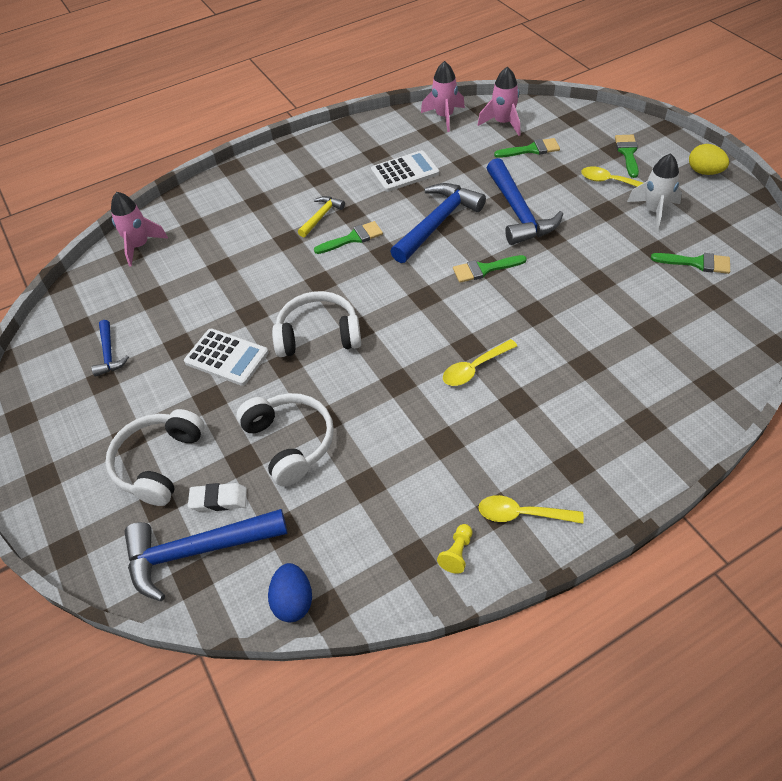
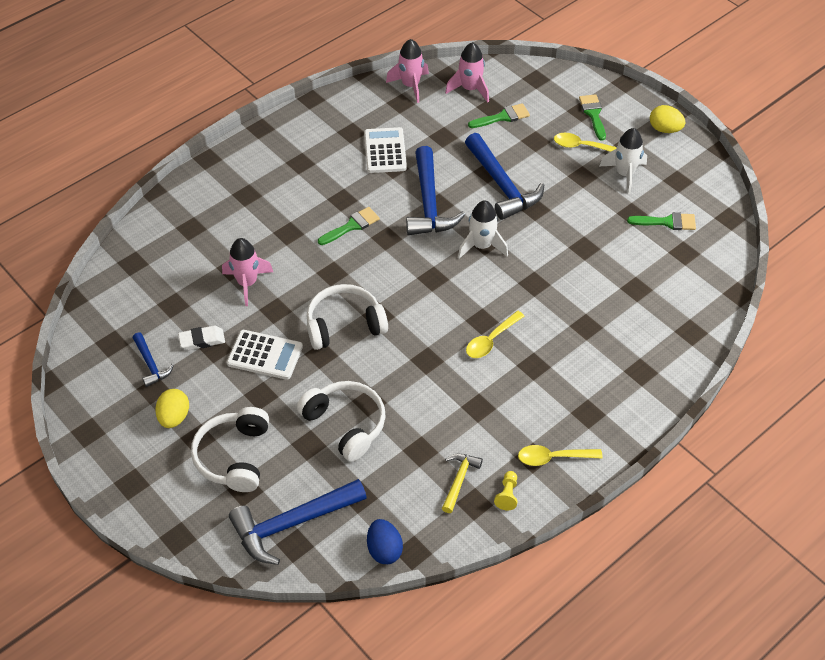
camera: 15 degrees left, 0 degrees up
pink rocket [111,192,168,267] -> pink rocket moved to [222,238,273,306]
white eraser [188,483,247,511] -> white eraser moved to [178,326,225,350]
yellow hammer [298,196,345,238] -> yellow hammer moved to [442,453,483,513]
white calculator [371,150,439,192] -> white calculator turned 60 degrees counterclockwise [364,127,407,173]
blue hammer [390,183,486,263] -> blue hammer turned 150 degrees clockwise [406,146,465,235]
green brush [453,255,527,283] -> white rocket [458,200,508,259]
none -> yellow egg [155,389,189,428]

